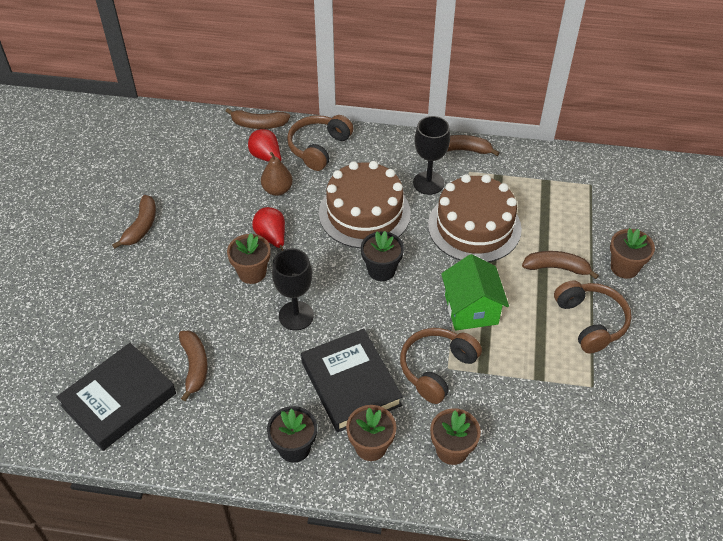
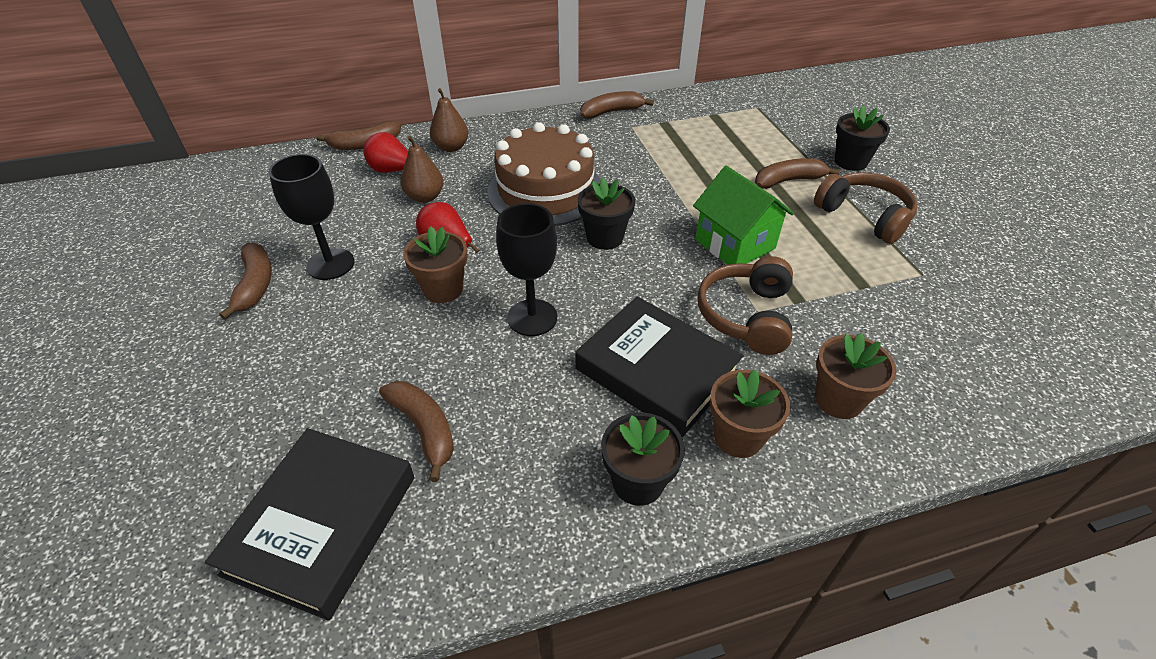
camera: 25 degrees left, 5 degrees down
brown headphones [287,115,354,171] -> brown pear [430,88,468,152]
black goblet [413,116,450,195] -> black goblet moved to [269,154,354,280]
brown cake [428,174,522,262] -> none
brown flower pot [610,228,655,279] -> black flower pot [835,106,890,171]

